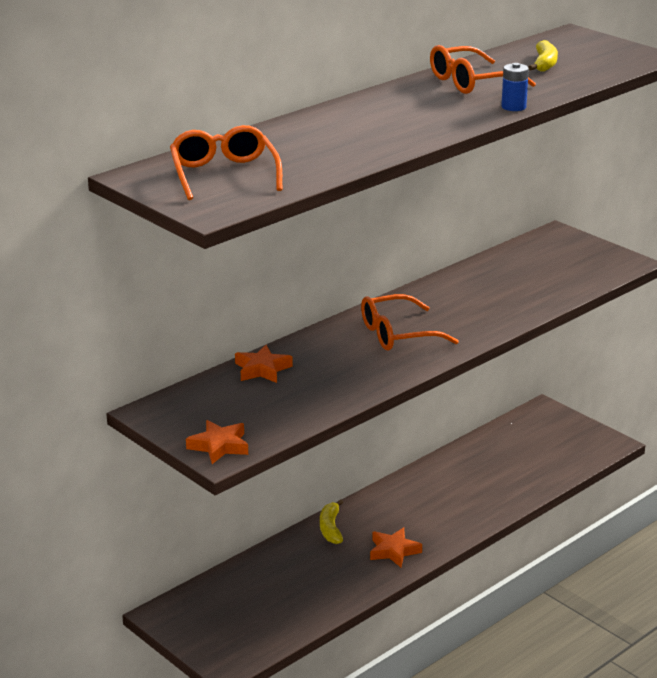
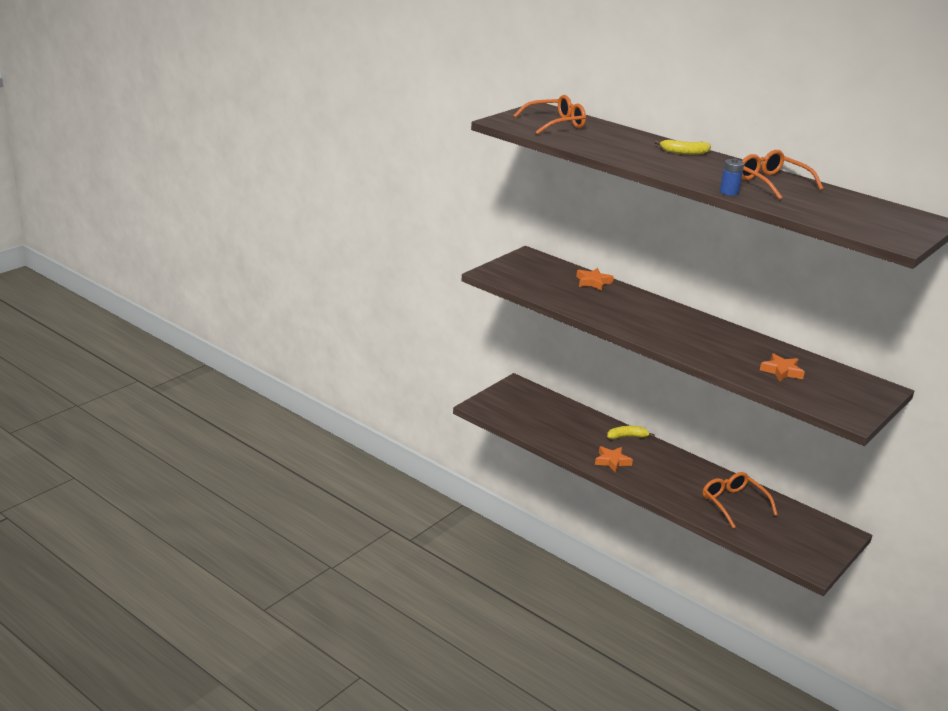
camera: 80 degrees right, 0 degrees up
orange star [186,420,248,464] -> orange star moved to [760,353,805,382]
orange glasses [361,294,459,350] -> orange glasses moved to [702,472,778,528]
yellow banana [528,40,558,72] -> yellow banana moved to [655,140,711,155]

